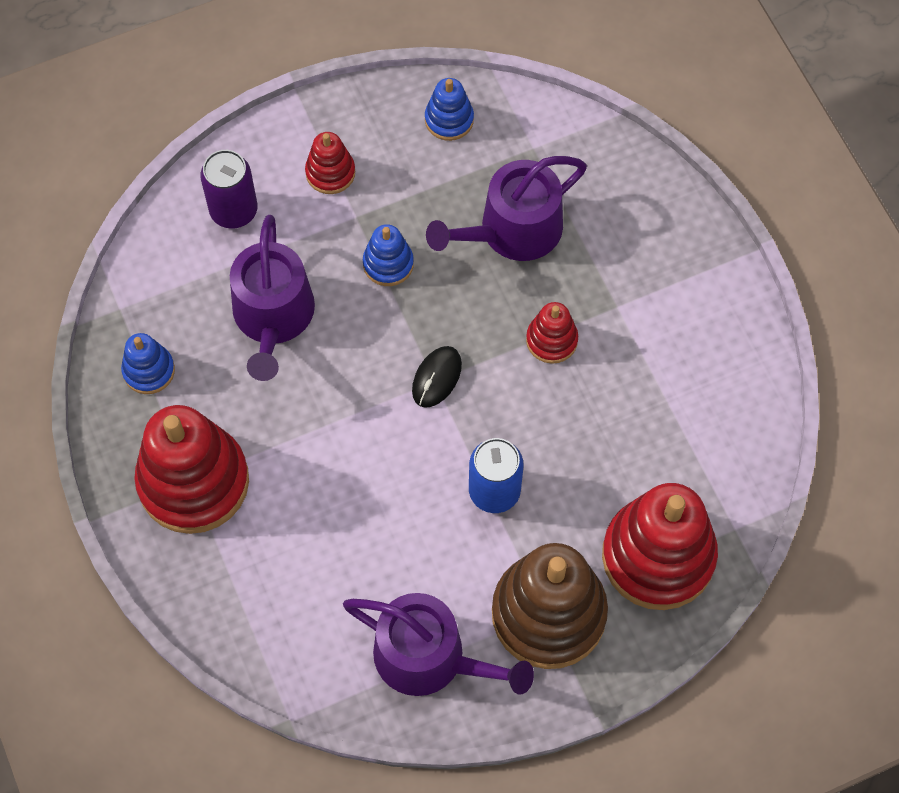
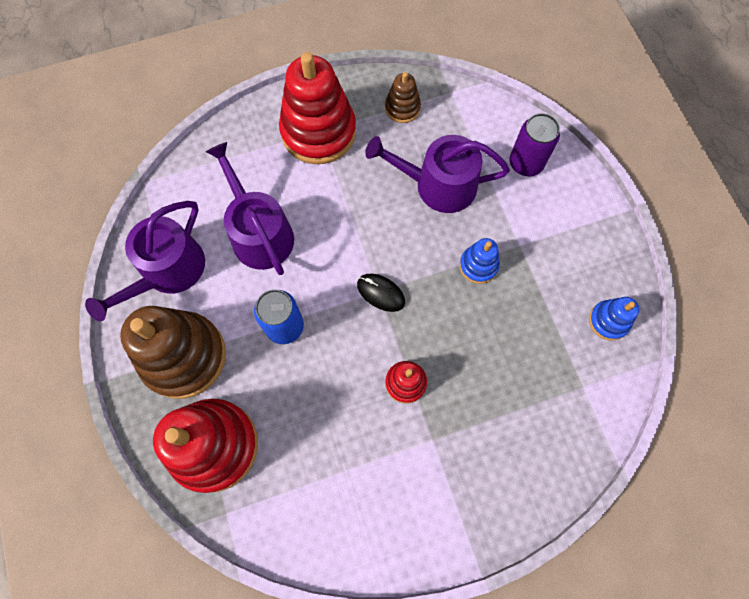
camera: 95 degrees right, 5 degrees up
blue stacking toy [121,333,175,394] -> brown stacking toy [385,72,421,123]
red stacking toy [305,132,355,194] -> none
purple watering can [426,156,587,261] -> purple watering can moved to [206,142,294,275]

